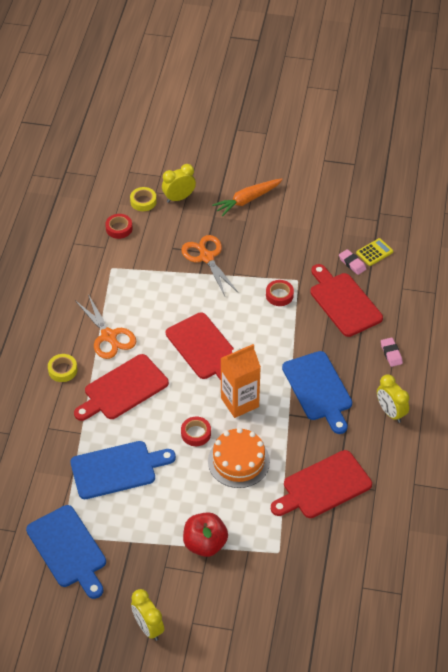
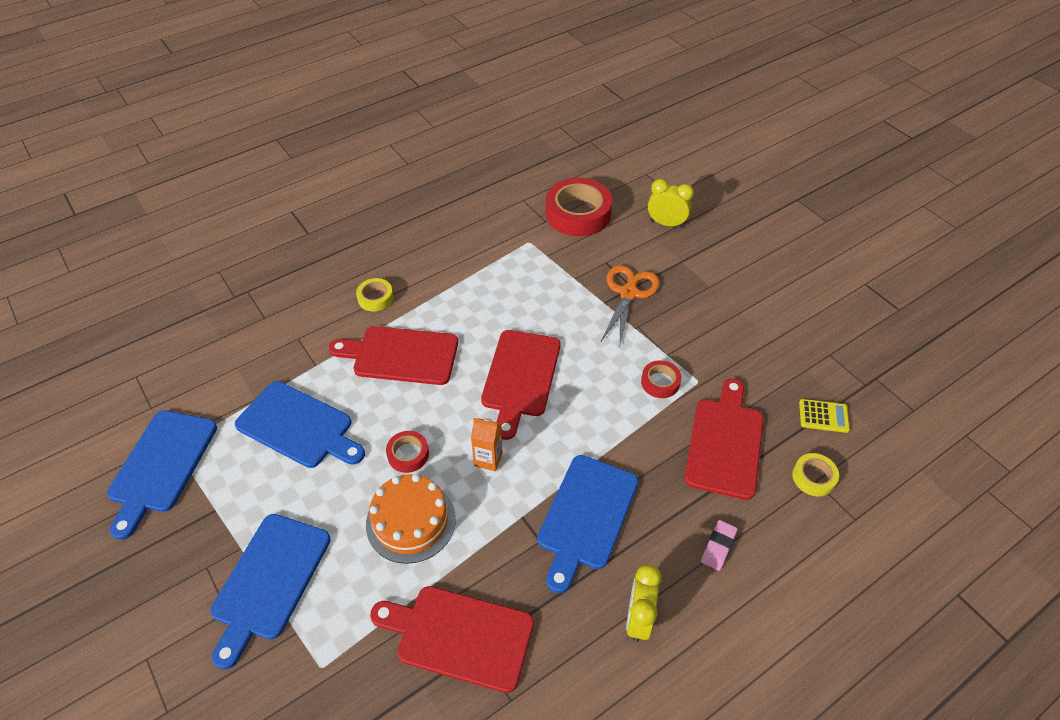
camera: 45 degrees right, 0 degrees up
orange scissors [75,294,136,359] -> none
red tape [105,214,132,239] -> red tape [546,178,612,236], size x2.02
yellow tape [130,187,157,211] -> yellow tape moved to [792,453,839,496]
yellow clock [131,589,164,641] -> none
red apple [183,512,228,557] -> blue cutting board [210,514,331,670]
orange carrot [212,178,283,217] -> none
orange carton [221,344,261,418] -> orange carton [471,418,502,471], size x0.57
pink eraser [339,249,366,275] -> none

